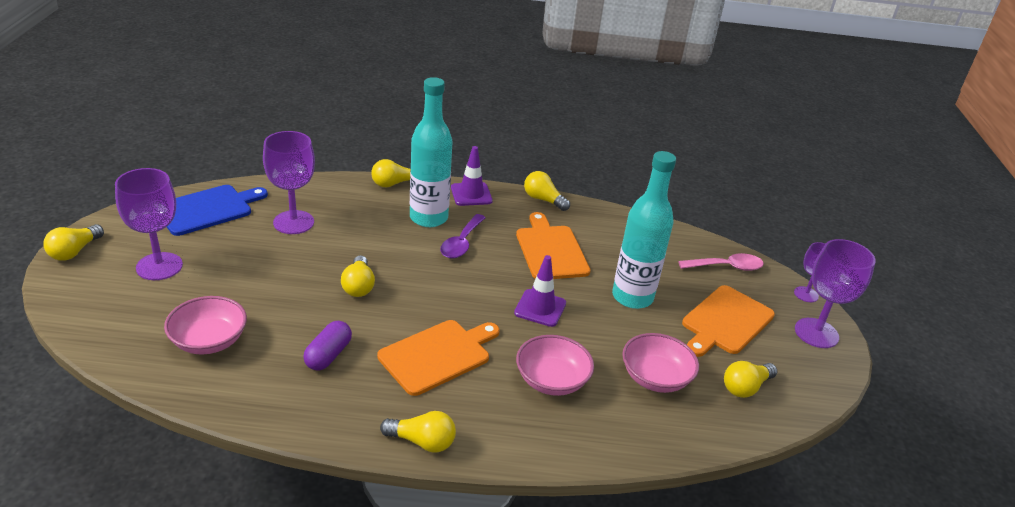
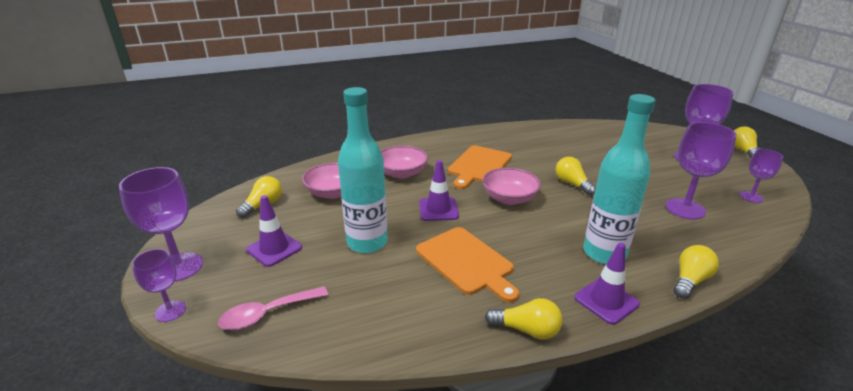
camera: 160 degrees right, 5 degrees down
pink bowl [164,296,247,354] -> pink bowl moved to [482,168,541,205]
blue cutting board [167,185,268,236] -> purple goblet [739,149,783,203]
purple capsule [303,321,352,371] -> none
yellow light bulb [380,411,456,453] -> none
purple spoon [440,214,486,259] -> none
orange cutting board [682,285,775,357] -> purple traffic cone [246,195,302,267]

